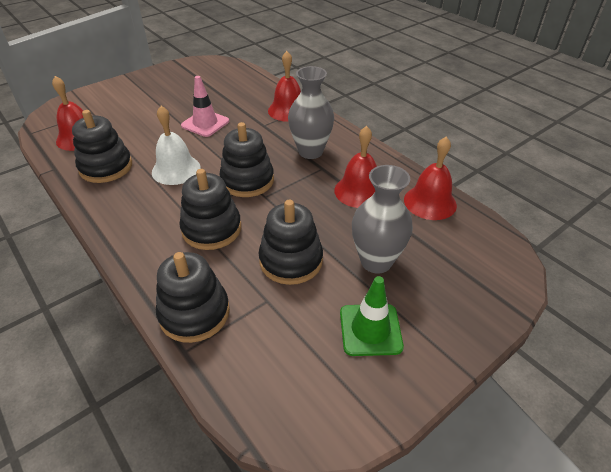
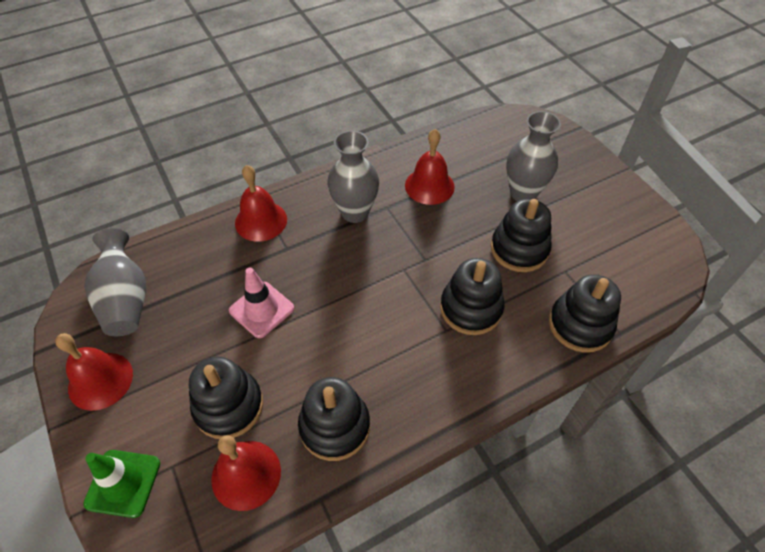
camera: 80 degrees left, 10 degrees up
white bell [152,106,201,185] -> none
black stacking toy [220,122,274,197] -> black stacking toy moved to [189,357,263,439]
green traffic cone [340,276,404,356] -> green traffic cone moved to [83,450,160,518]
red bell [404,137,457,220] -> red bell moved to [55,333,133,411]
none -> grey vase [84,228,146,336]

